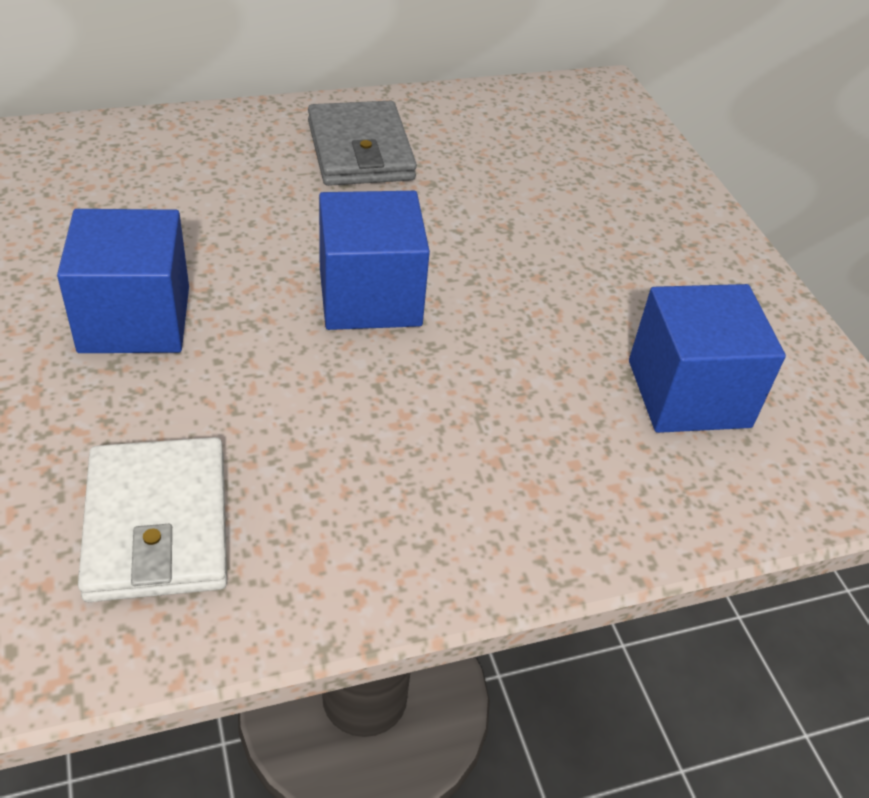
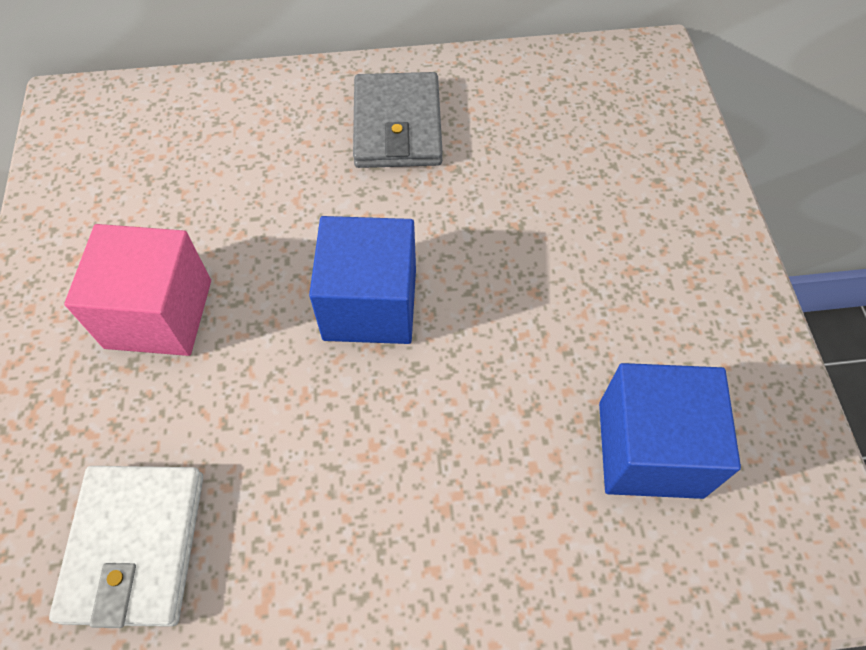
camera: 15 degrees right, 15 degrees up
blue cube [57,209,189,353] -> pink cube [64,224,211,356]

